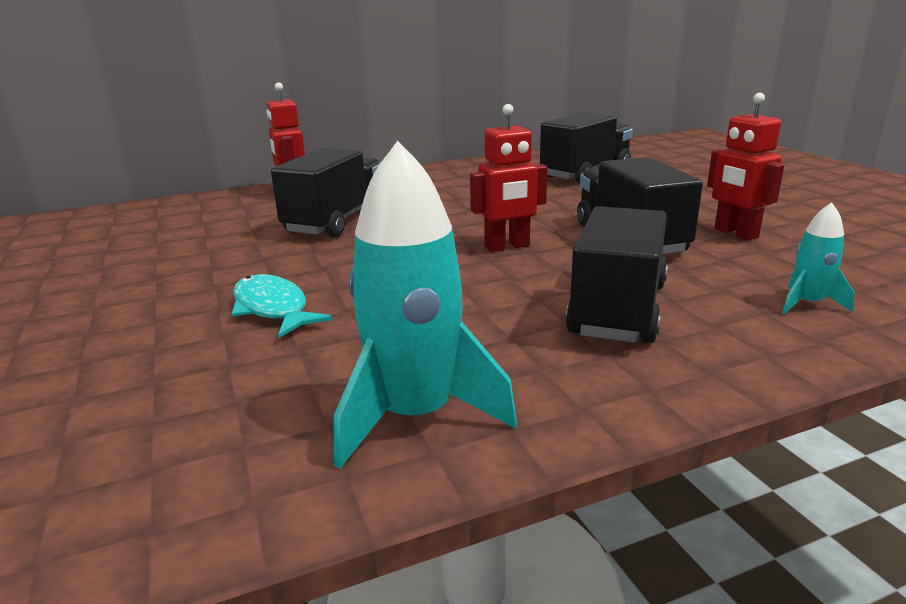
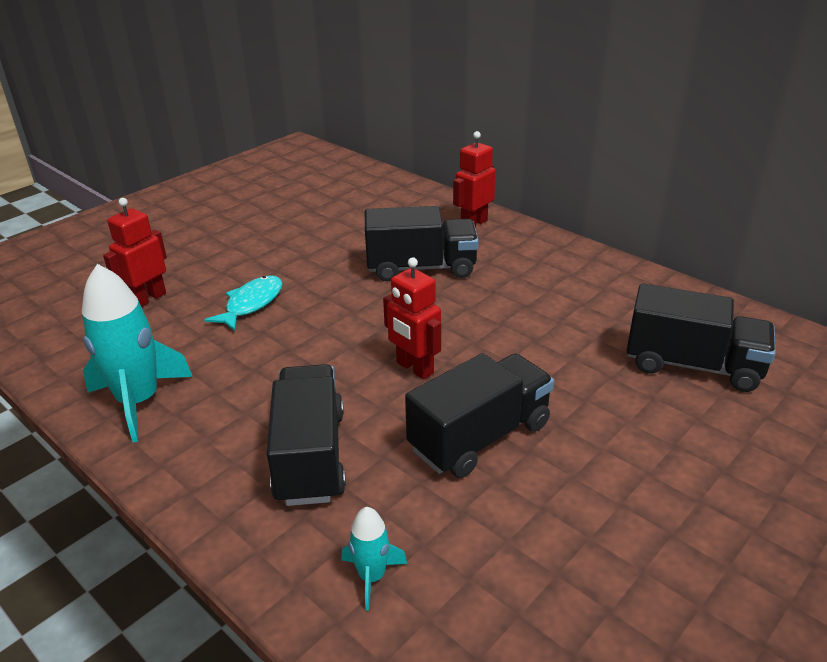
camera: 65 degrees right, 10 degrees up
black truck [566,206,668,343] -> black truck turned 90 degrees counterclockwise [267,364,346,506]
red robot [707,93,784,240] -> red robot moved to [103,198,167,307]

